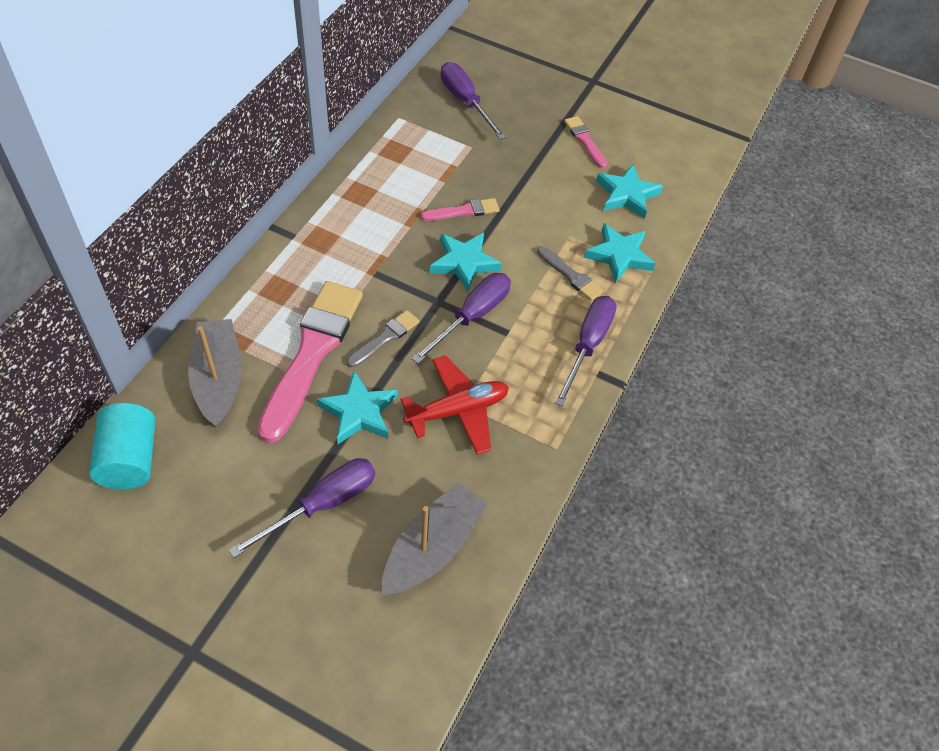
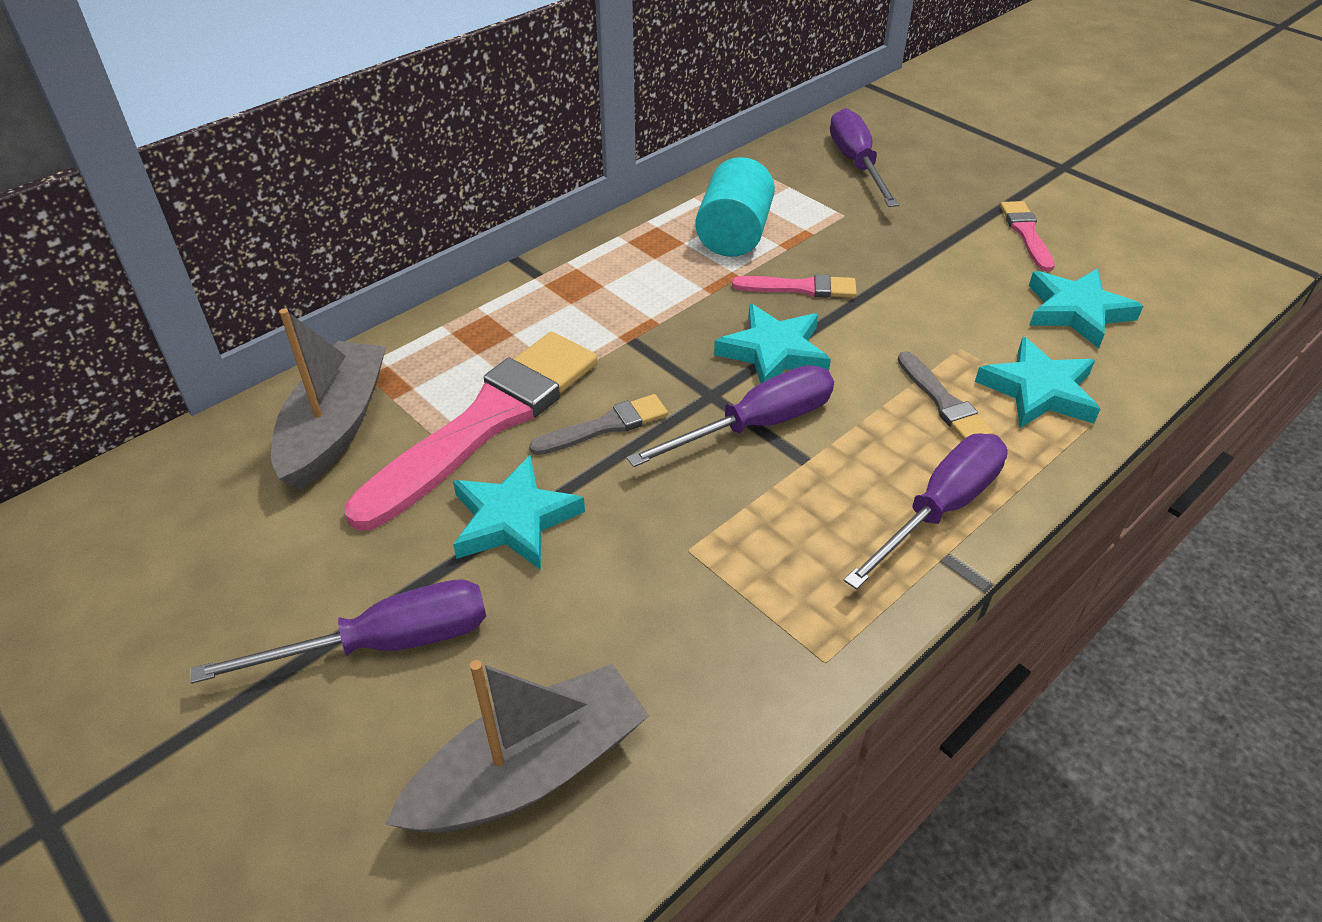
camera: 25 degrees right, 10 degrees down
turquoise cylinder [89,403,156,489] -> turquoise cylinder moved to [695,157,775,257]
red plane [400,355,509,455] -> none

